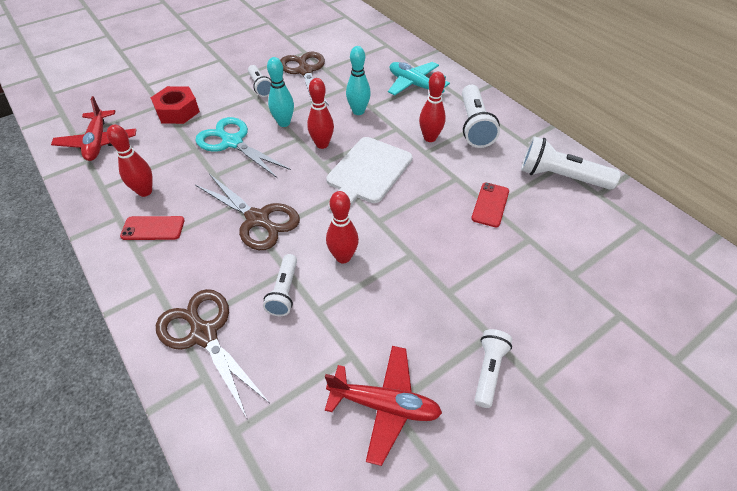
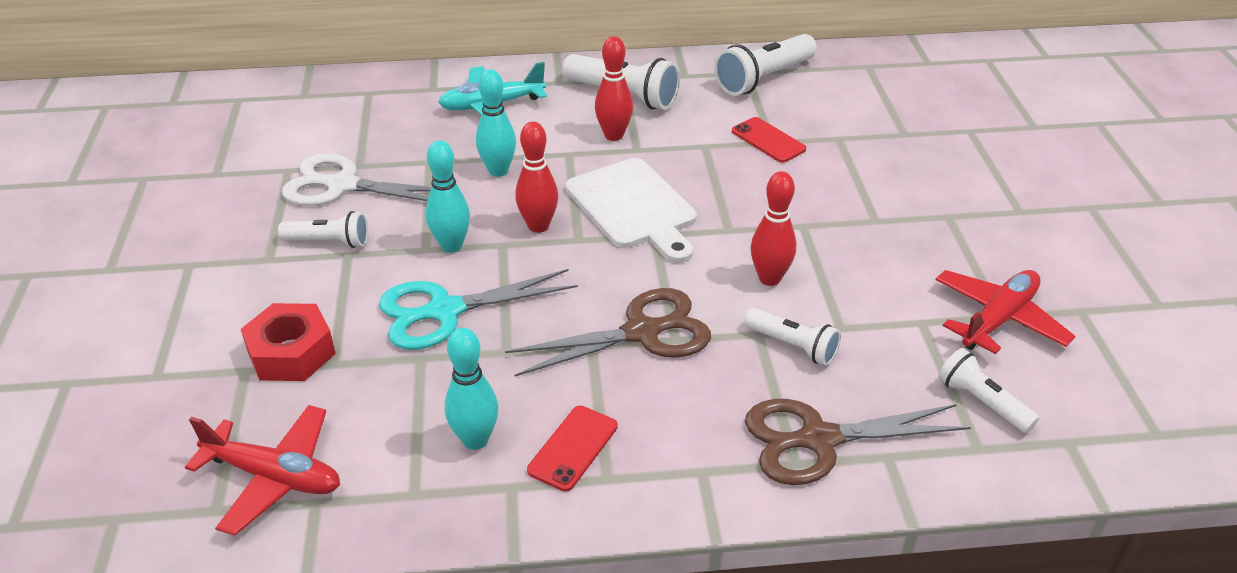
camera: 60 degrees left, 10 degrees down
red bowling pin [107,125,153,197] -> turquoise bowling pin [445,328,498,450]
brown scissors [280,52,329,106] -> white scissors [282,153,431,206]
white flashlight [474,329,512,408] -> white flashlight moved to [938,348,1039,433]

